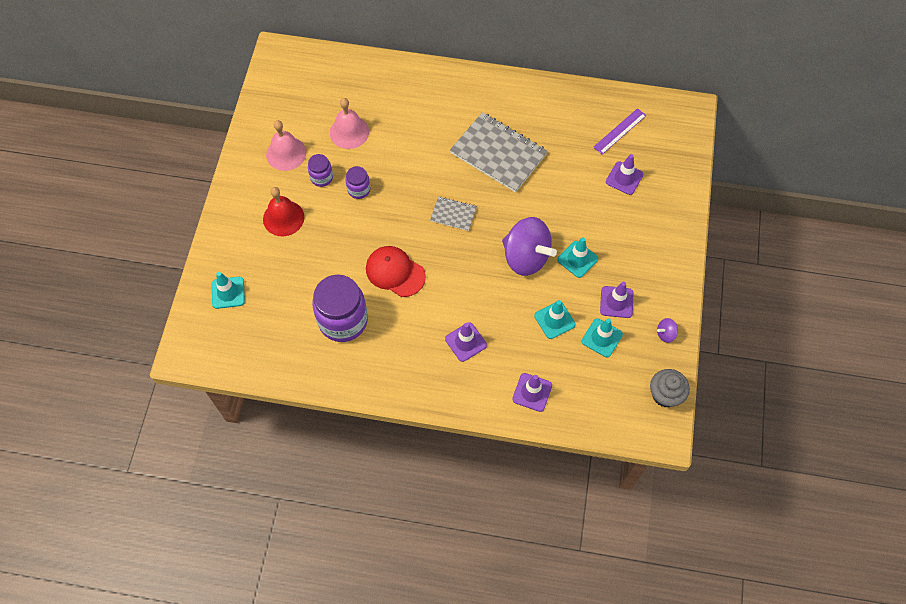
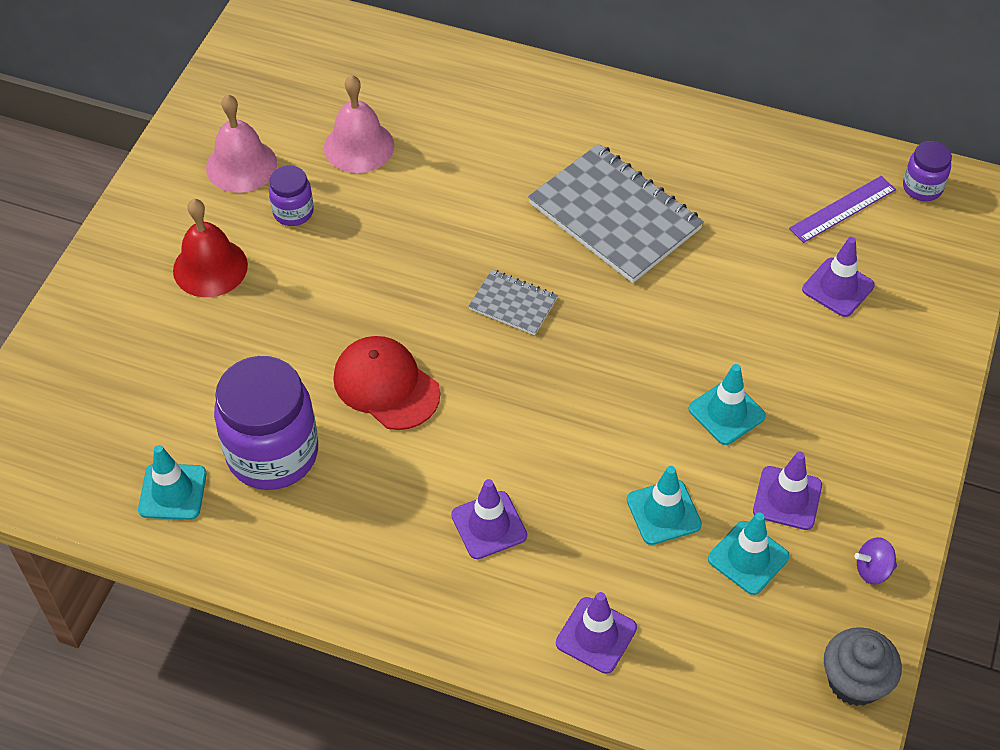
camera: 10 degrees right, 10 degrees down
turquoise traffic cone [212,272,245,309] -> turquoise traffic cone moved to [138,445,207,520]
purple jar [346,166,370,199] -> purple jar moved to [903,141,952,201]
purple spinning top [502,217,557,276] -> none

